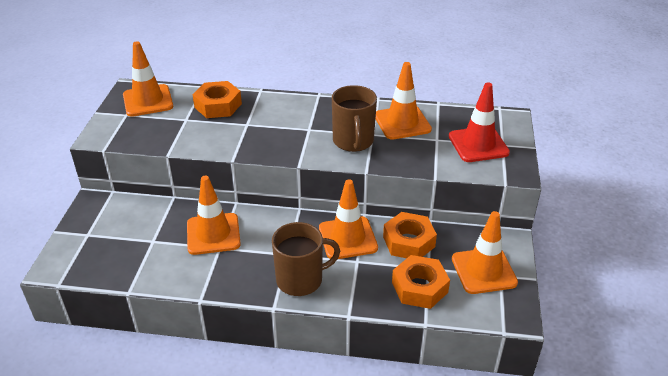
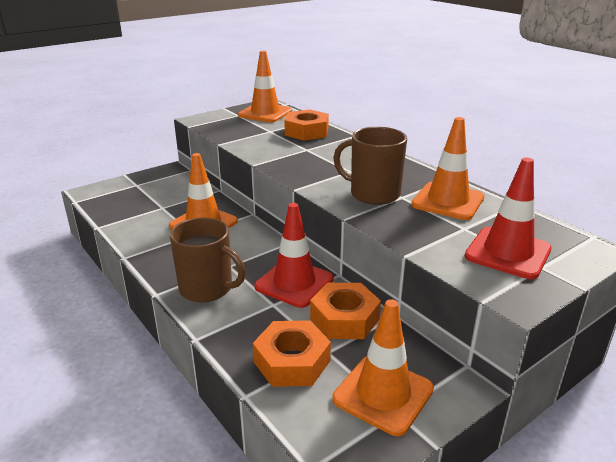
camera: 45 degrees right, 10 degrees down
orange traffic cone [319,179,378,259] -> red traffic cone [254,203,334,308]
brown mug [332,85,377,152] -> brown mug turned 75 degrees clockwise [333,127,407,205]

